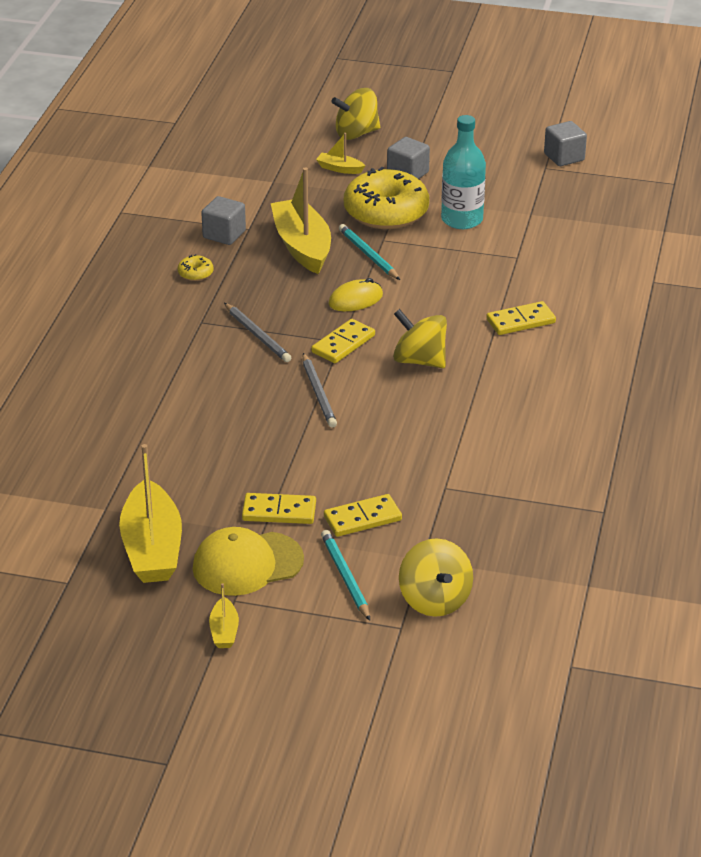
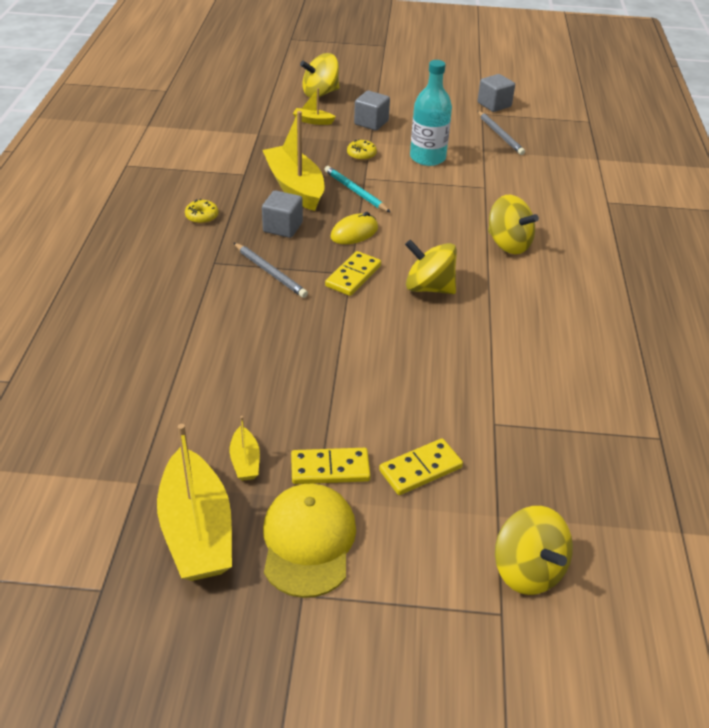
camera: 10 degrees left, 5 degrees up
yellow cap [193,527,304,596] -> yellow cap turned 120 degrees clockwise [263,484,356,598]
grey cube [201,196,246,245] -> grey cube moved to [262,190,303,238]
yellow boat [209,583,239,648] -> yellow boat moved to [229,416,260,481]
grey pencil [303,353,337,428] -> grey pencil moved to [478,111,525,155]
turquoise pencil [321,530,370,621] -> none
yellow donut [344,167,429,229] -> yellow donut [347,139,377,161], size x0.40
yellow domino [486,301,556,335] -> yellow spinning top [488,195,539,254]

